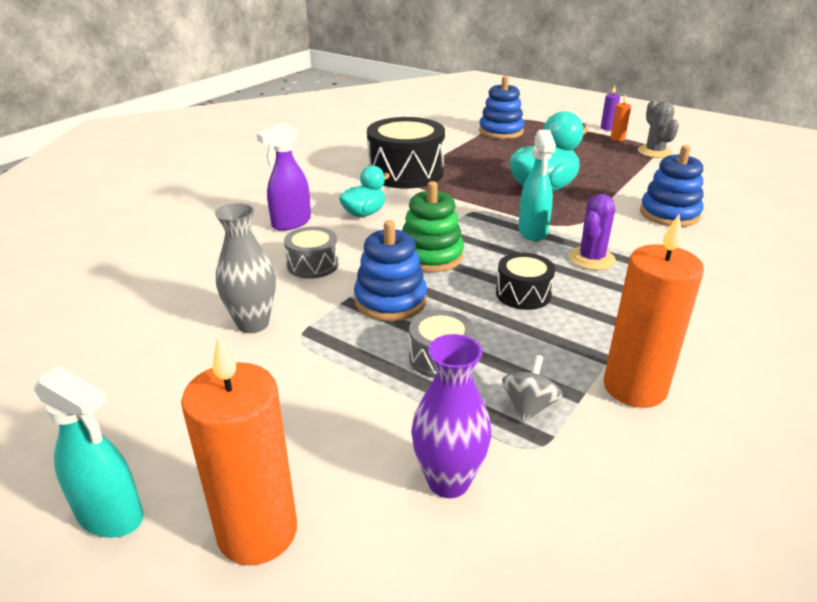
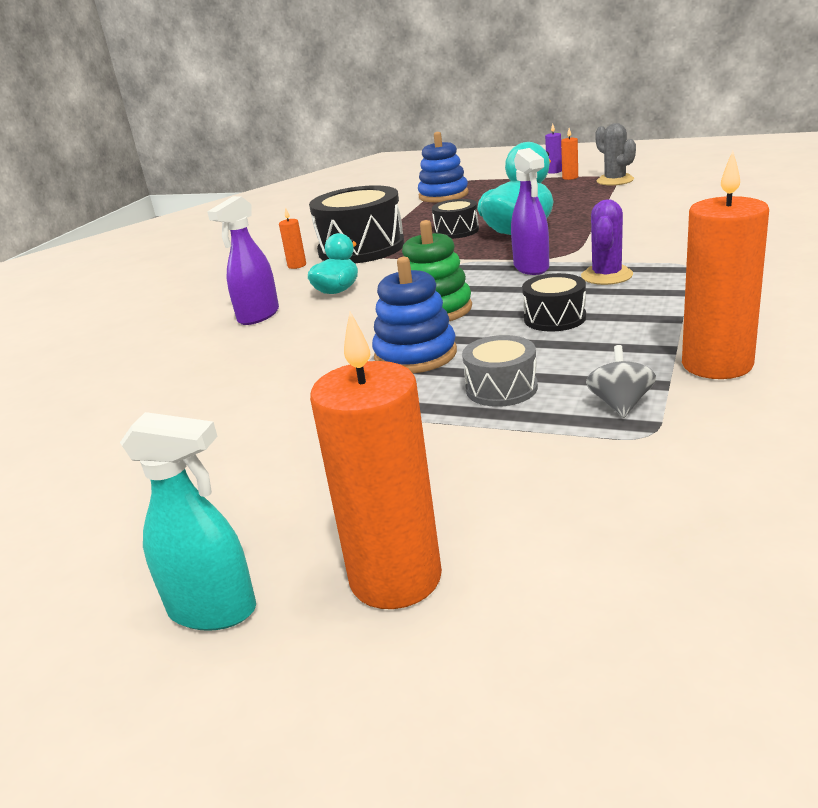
camera: 10 degrees left, 5 degrees down
grey vase [215,203,276,333] -> none
grey drum [284,226,338,279] -> none
purple vase [411,334,491,498] -> none
turquoise spray bottle [518,130,556,241] -> purple spray bottle [511,148,549,275]
blue stacking toy [640,145,704,227] -> none
none -> orange candle [279,207,306,269]
none -> black drum [432,199,479,239]

